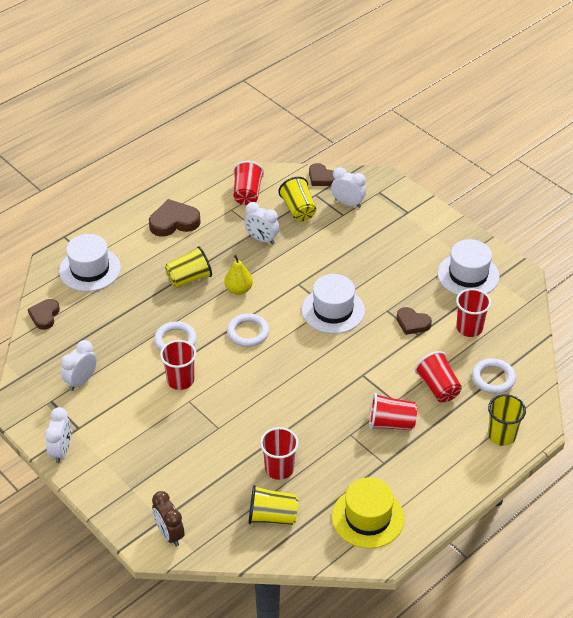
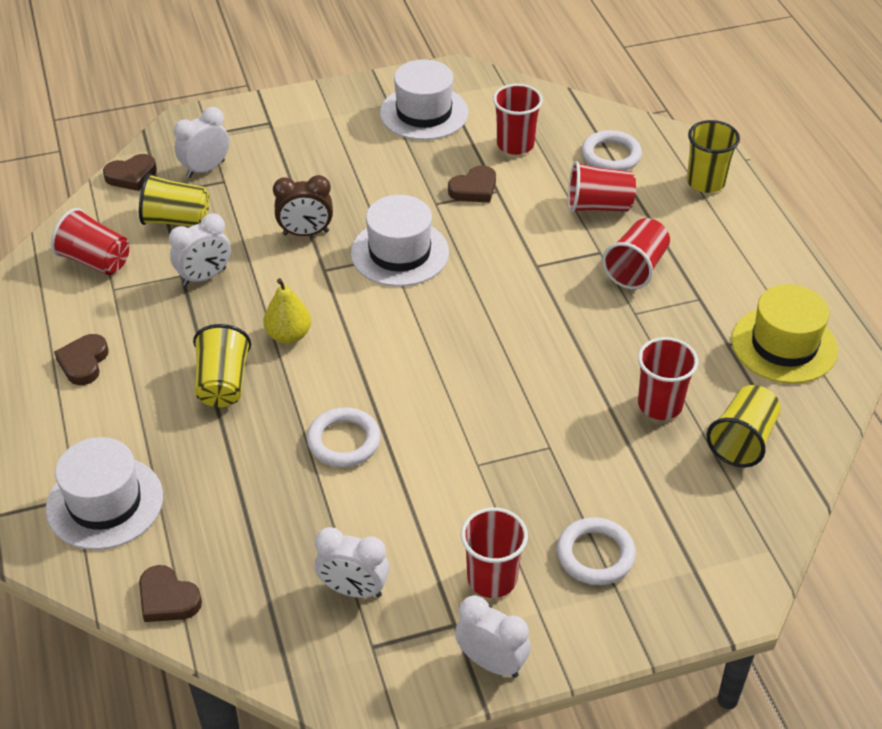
camera: 65 degrees left, 0 degrees up
white clock [61,340,97,391] -> white clock turned 45 degrees counterclockwise [315,527,389,598]
brown heart [149,199,201,237] -> brown heart [54,334,109,385], size x0.65
brown clock [152,491,185,547] -> brown clock moved to [273,175,333,236]
red cup [160,340,196,390] -> red cup moved to [461,507,528,598]
white ring [227,313,269,347] -> white ring moved to [557,517,636,585]

